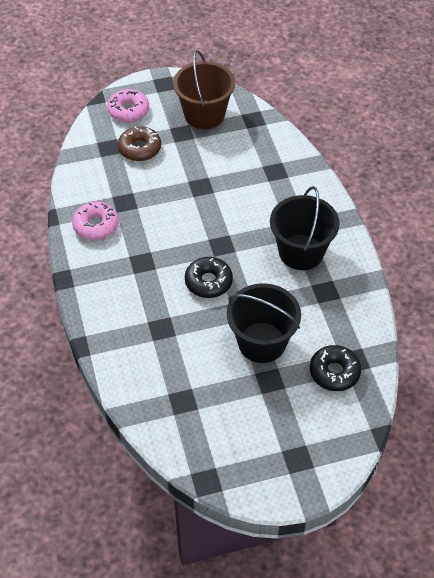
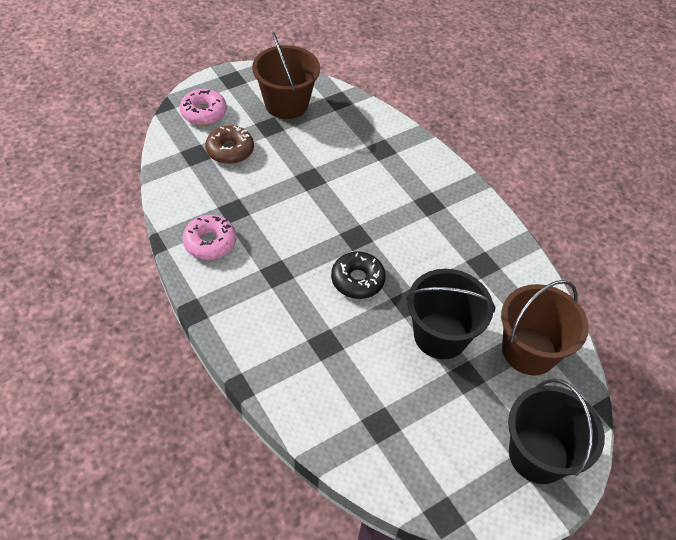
camera: 20 degrees left, 0 degrees up
black bucket [270,186,340,270] -> black bucket moved to [508,379,605,484]
black donut [310,345,361,391] -> brown bucket [501,280,589,376]

